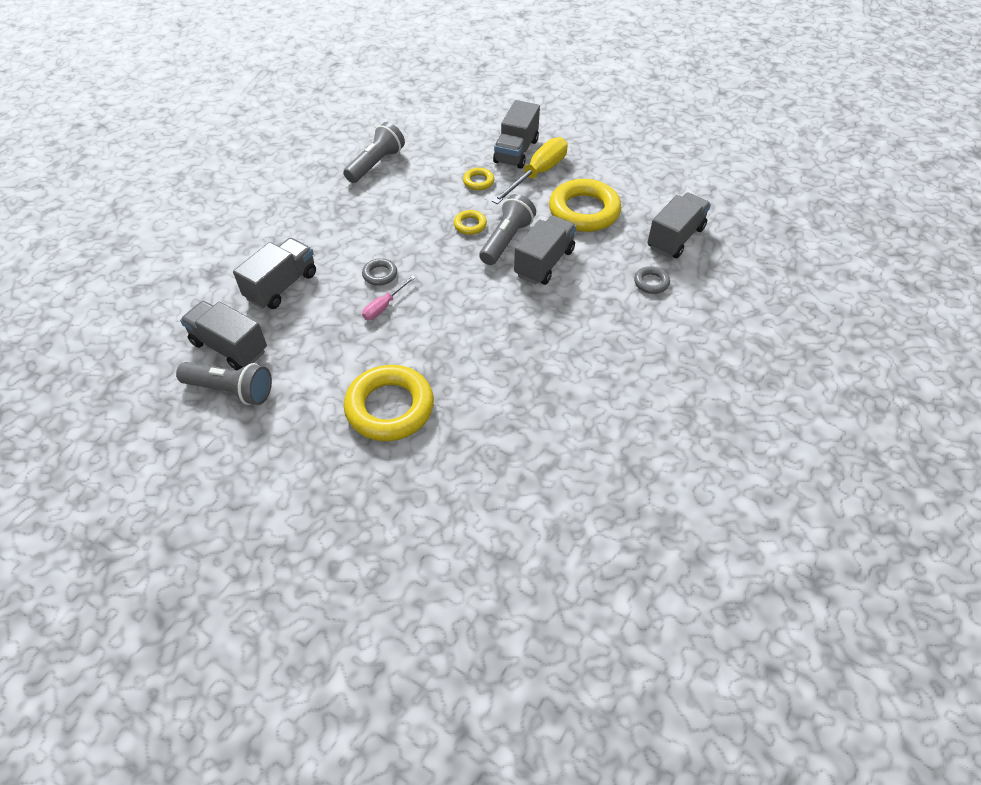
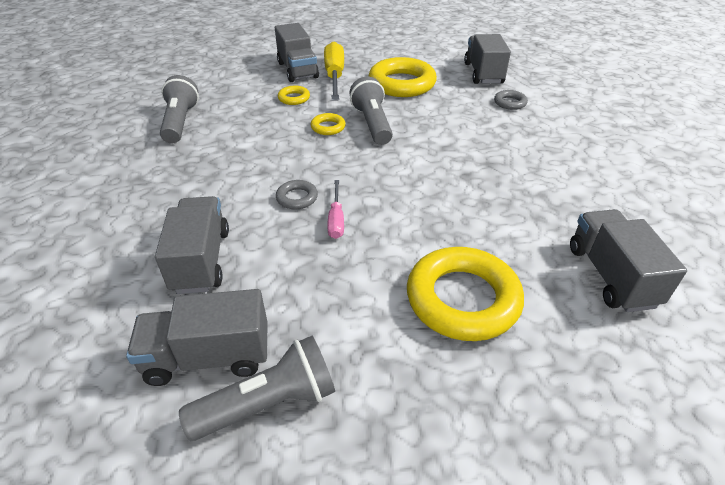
camera: 40 degrees left, 10 degrees down
grey truck [514,215,576,285] -> grey truck moved to [570,209,687,312]

